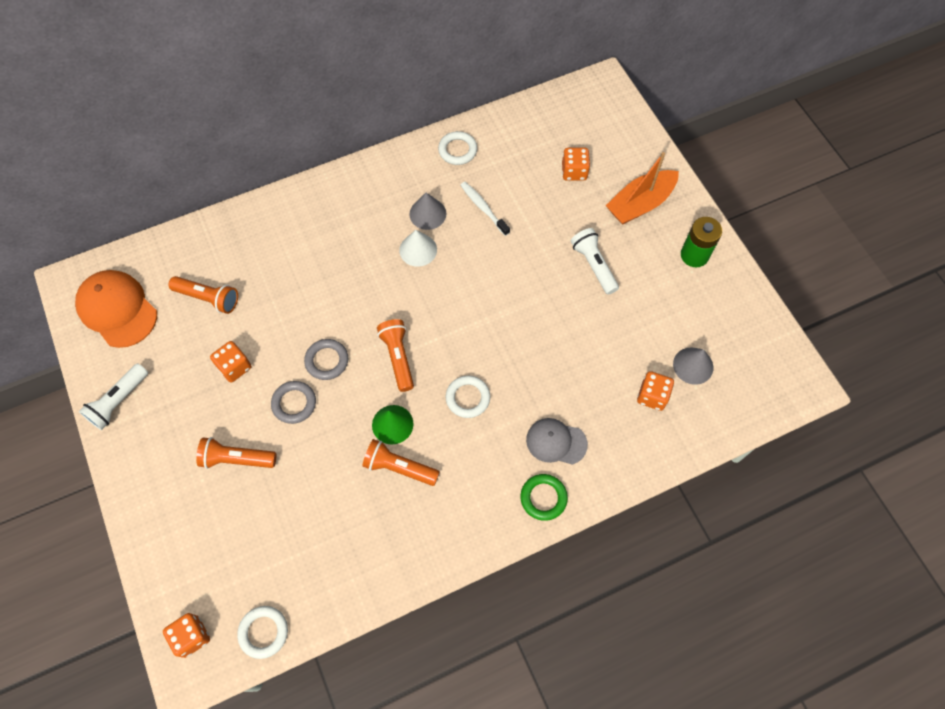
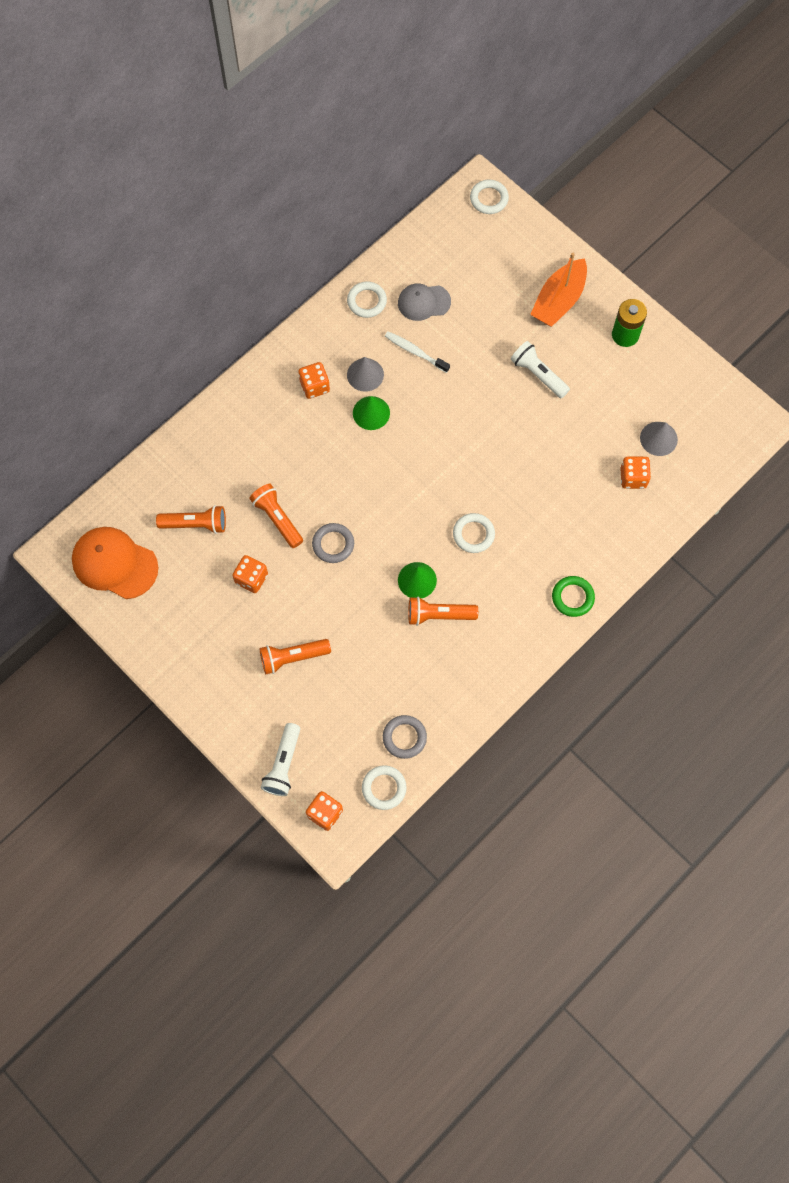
camera: 20 degrees left, 5 degrees up
white flashlight [79,363,148,430] -> white flashlight moved to [261,723,300,796]
grey ring [271,381,316,424] -> grey ring moved to [383,715,427,759]
orange flashlight [377,319,414,392] -> orange flashlight moved to [249,484,303,548]
white cone [399,230,437,267] -> green cone [353,396,390,430]
grey cap [526,418,588,465] -> grey cap moved to [398,283,451,321]
orange dice [562,148,590,181] -> orange dice moved to [299,362,330,399]
none -> white ring [470,180,509,214]

